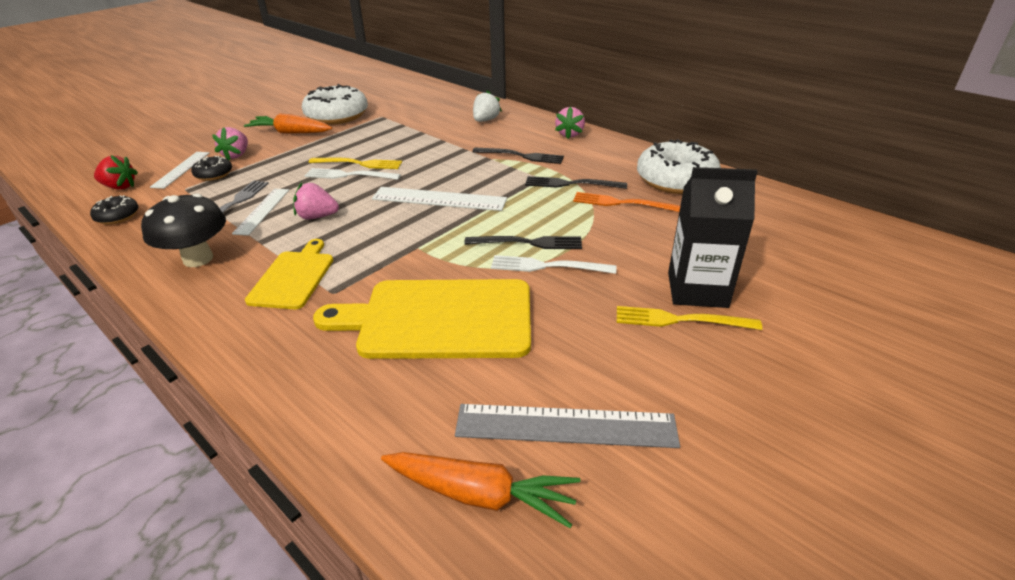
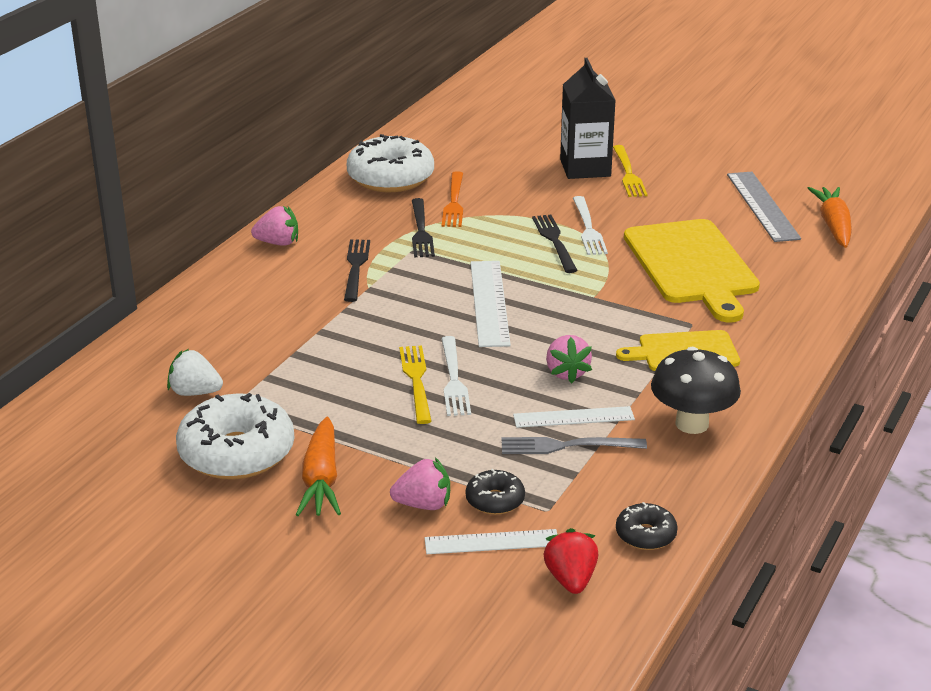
camera: 105 degrees left, 5 degrees down
white strawberry [473,90,502,122] -> white strawberry moved to [167,349,223,396]

